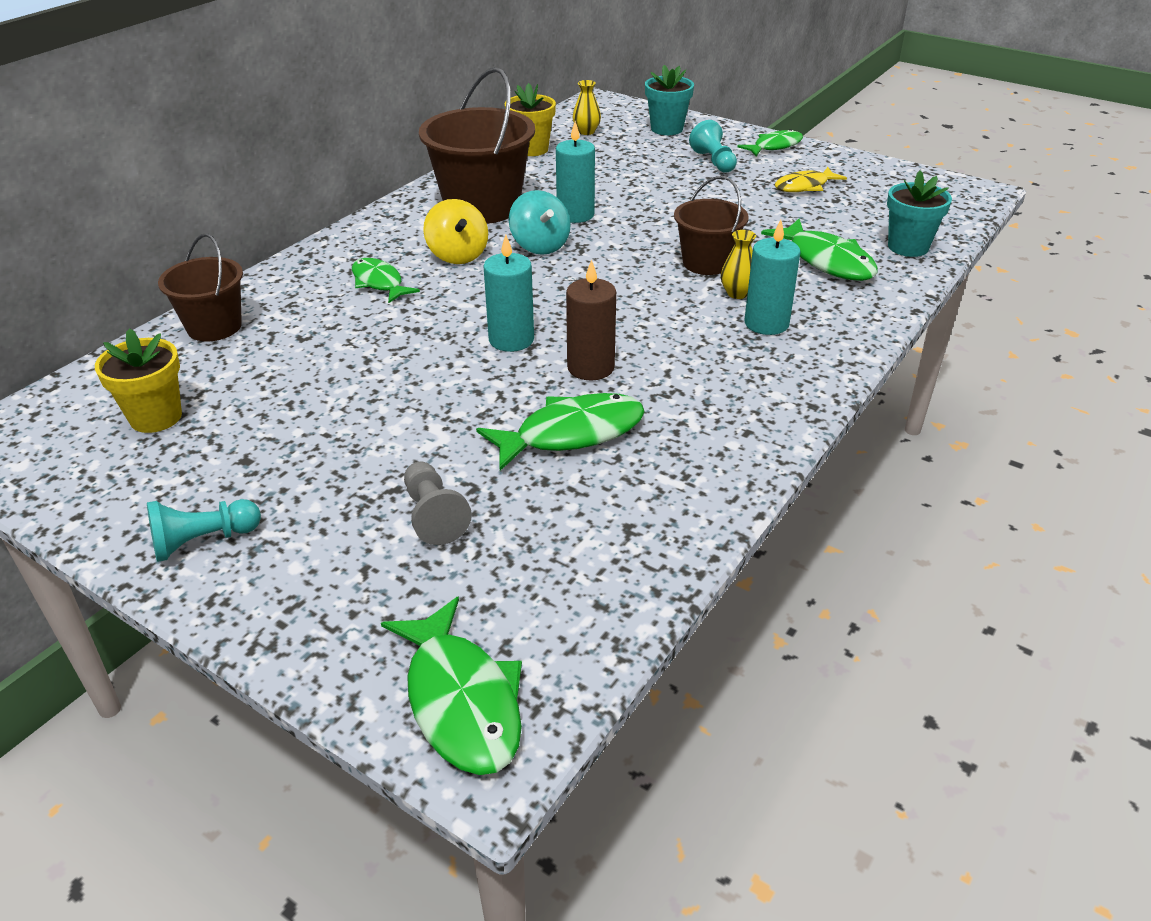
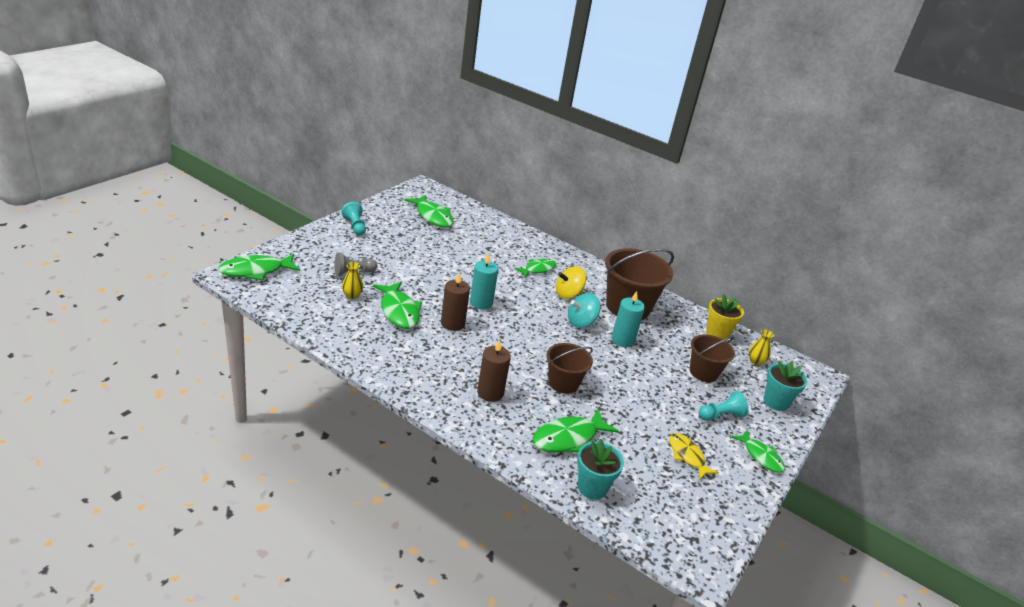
camera: 85 degrees right, 5 degrees down
yellow flower pot [95,328,182,433] -> green fish [404,195,454,228]
brown bucket [158,233,243,341] -> brown bucket moved to [690,334,735,382]
yellow vase [721,230,756,299] -> yellow vase moved to [342,262,363,299]
turquoise candle [744,220,801,335] -> brown candle [477,339,511,402]

